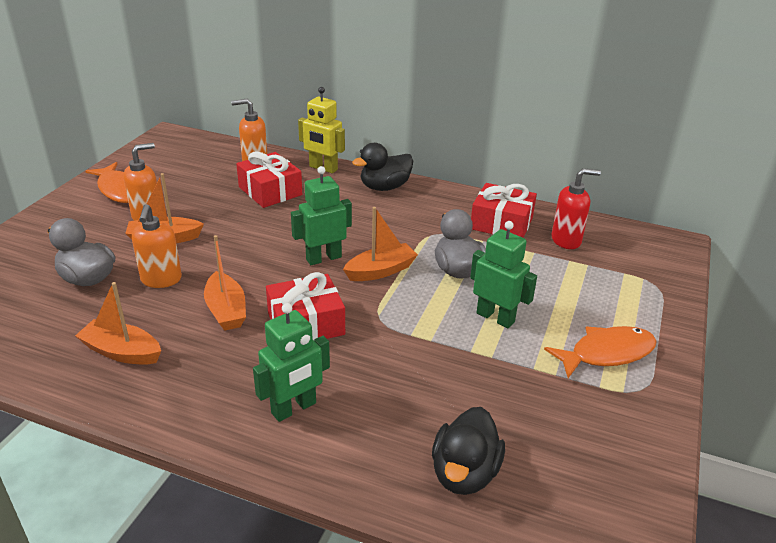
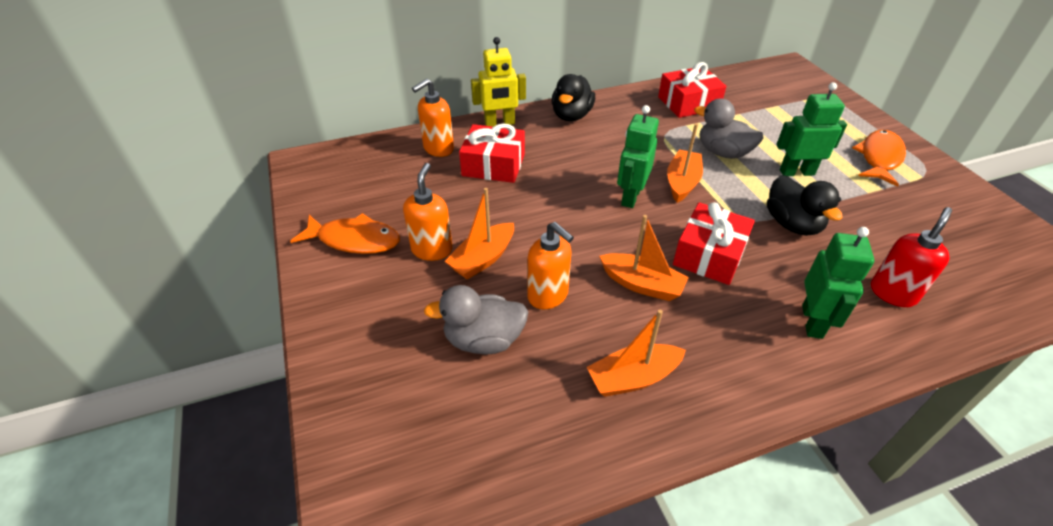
camera: 40 degrees left, 10 degrees up
black duck [432,407,505,495] -> black duck moved to [767,175,843,236]
red soap dispenser [552,168,601,249] -> red soap dispenser moved to [871,207,952,307]

